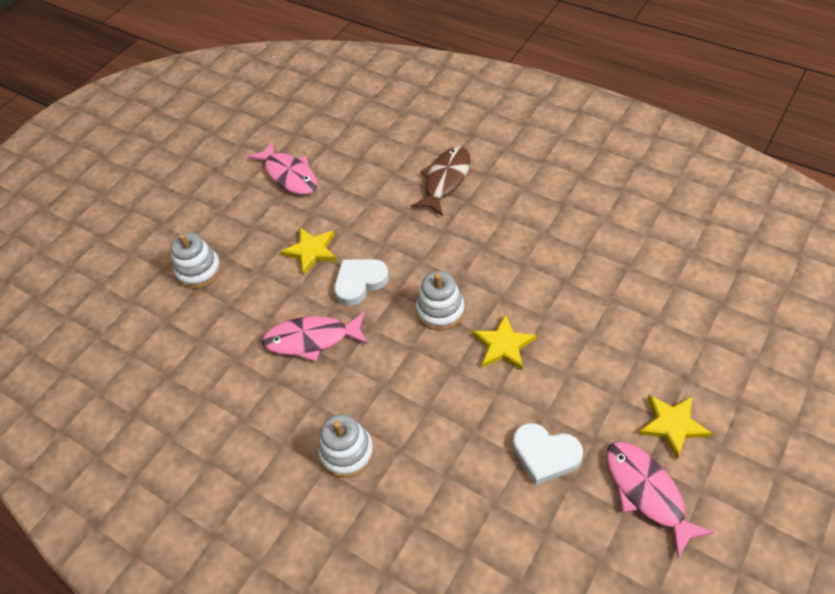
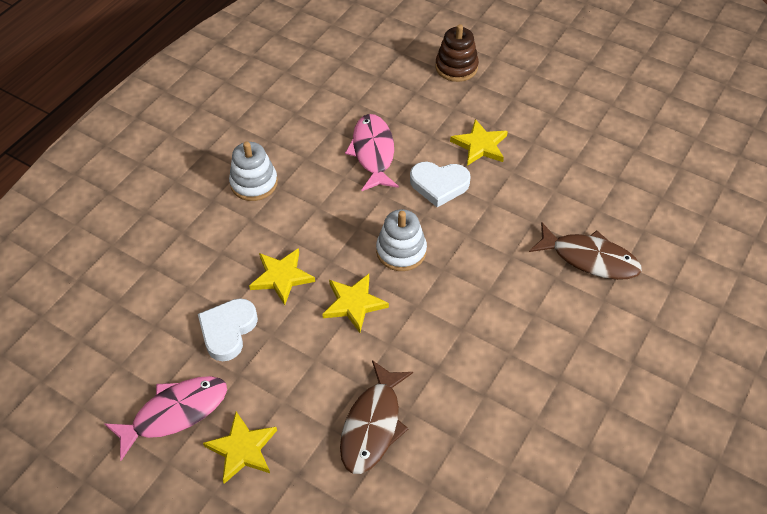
camera: 85 degrees right, 0 degrees up
white stacking toy [171,233,221,289] -> brown stacking toy [435,24,479,82]
pink fish [247,141,317,195] -> none
white heart [334,259,389,306] -> white heart turned 135 degrees clockwise [410,162,471,207]
none -> yellow star [249,248,315,305]
none -> brown fish [340,360,413,474]

